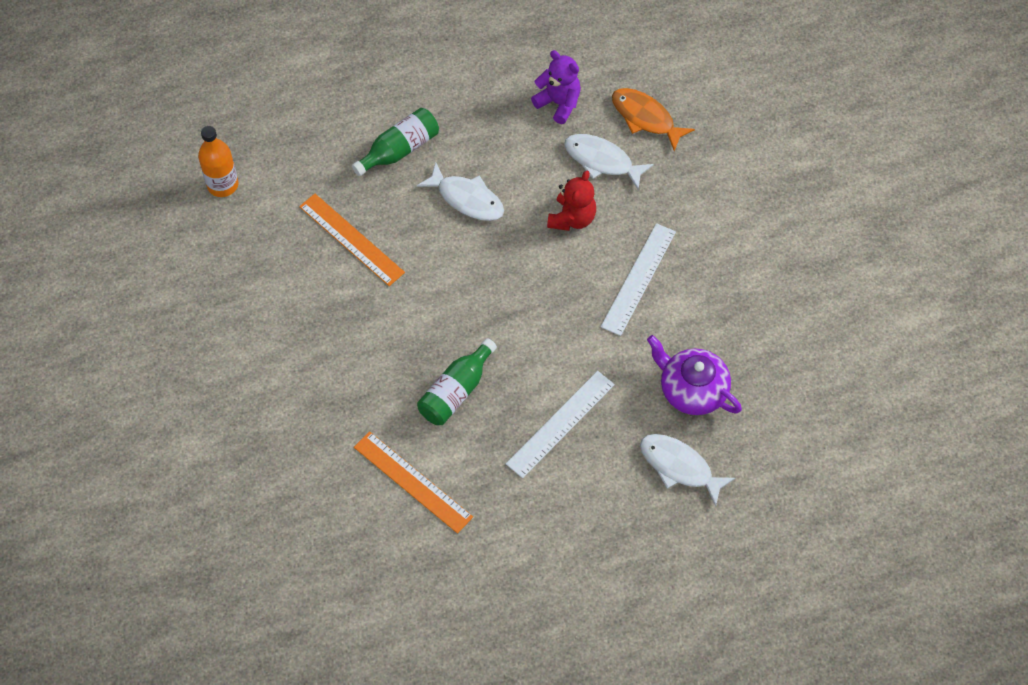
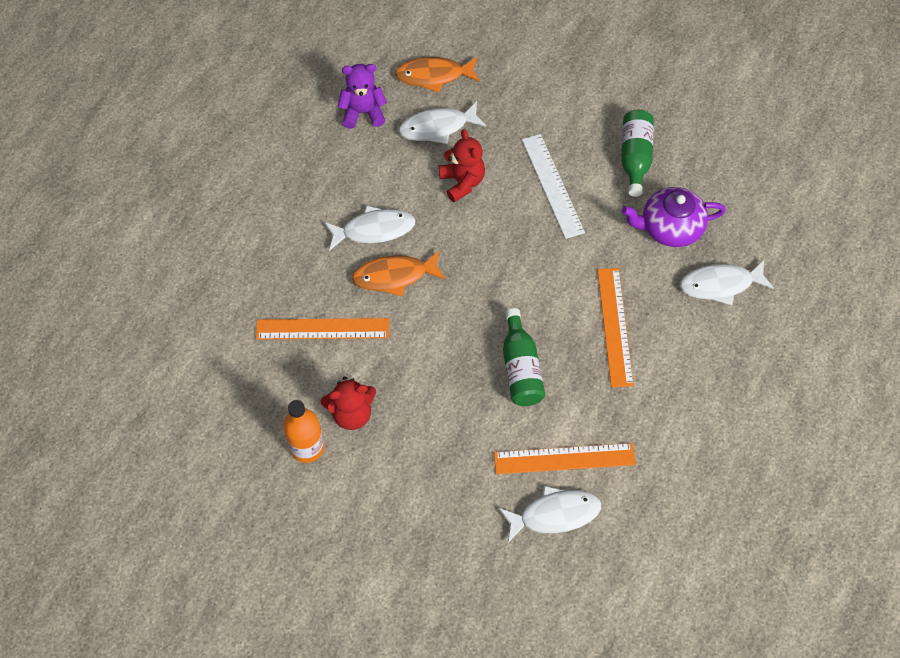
camera: 45 degrees left, 0 degrees up
orange bottle [198,126,239,197] -> orange bottle moved to [283,400,324,463]
green bottle [352,108,439,176] -> green bottle moved to [621,110,654,197]
white ruler [506,371,615,478] -> orange ruler [597,268,634,387]
none -> red teddy bear [321,376,376,430]
none -> orange fish [352,251,446,296]
none -> white fish [499,486,601,543]

